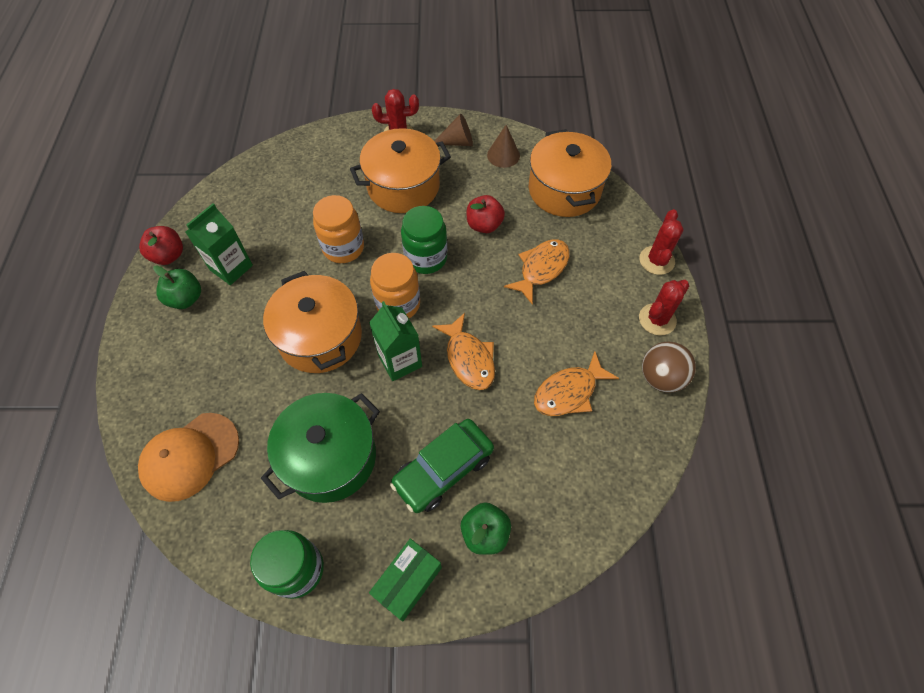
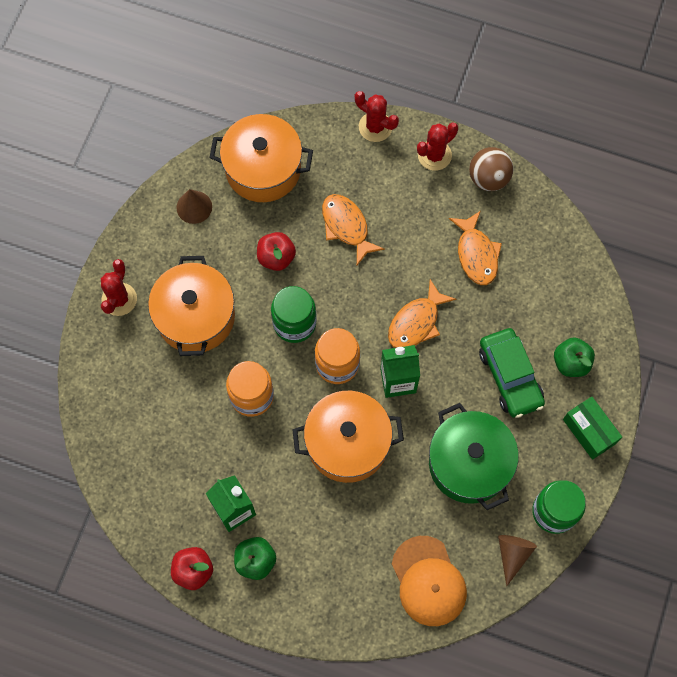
camera: 70 degrees left, 10 degrees up
orange fish [432,313,495,390] -> orange fish turned 135 degrees clockwise [388,279,456,348]
brown cone [434,114,473,146] -> brown cone moved to [498,535,537,586]
red cactus [639,280,689,336] -> red cactus turned 75 degrees clockwise [417,122,458,171]

